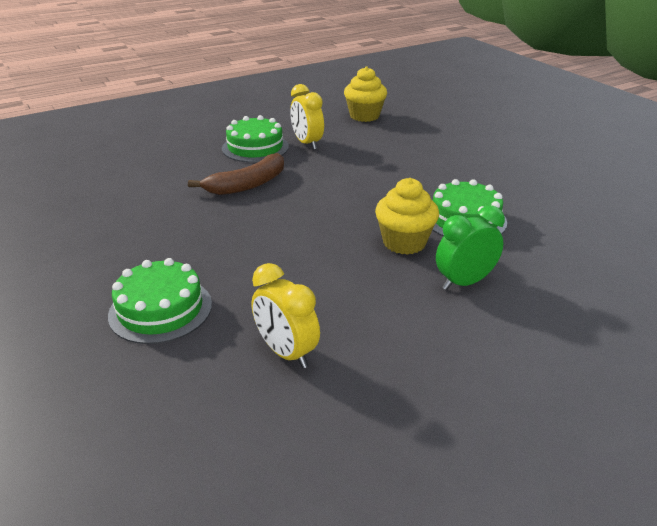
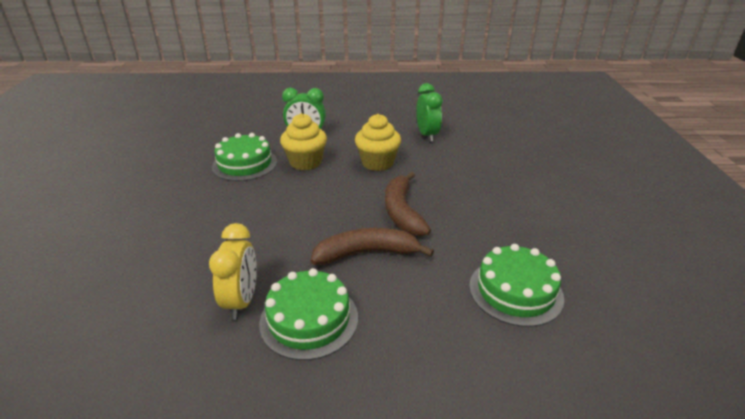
camera: 150 degrees left, 0 degrees up
green cake [108,258,212,344] -> green cake moved to [469,244,564,327]
yellow clock [252,263,320,368] -> green clock [416,83,442,142]
yellow cupcake [344,66,387,122] -> yellow cupcake moved to [355,114,401,171]
none -> brown banana [385,172,431,236]

